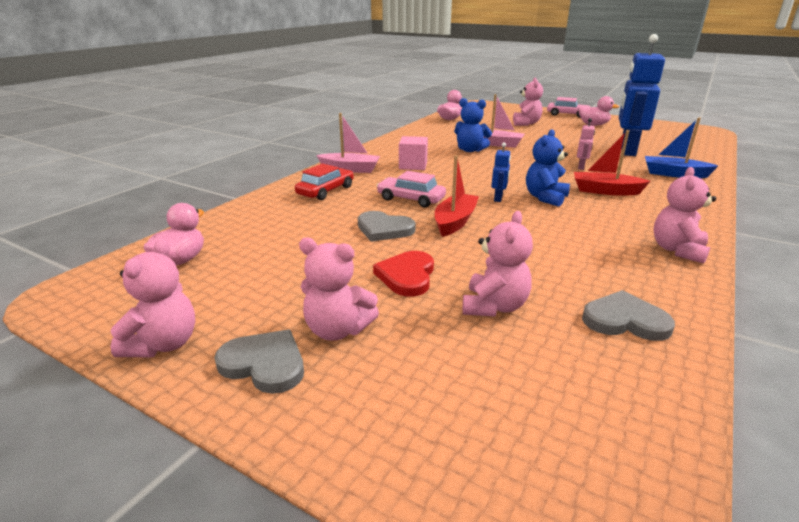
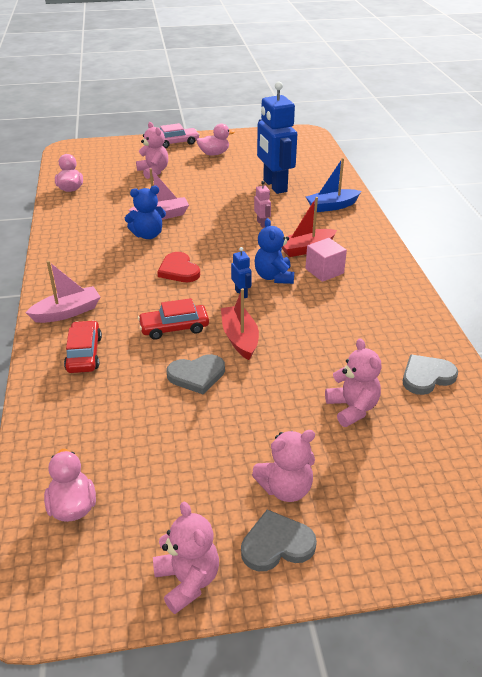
camera: 40 degrees left, 10 degrees up
red heart [373,251,434,297] -> red heart moved to [157,252,200,282]
pink car [376,171,446,207] -> red car [138,298,209,340]
pink cube [399,136,428,170] -> pink cube moved to [305,238,347,282]
pink teddy bear [653,167,716,264] -> none

